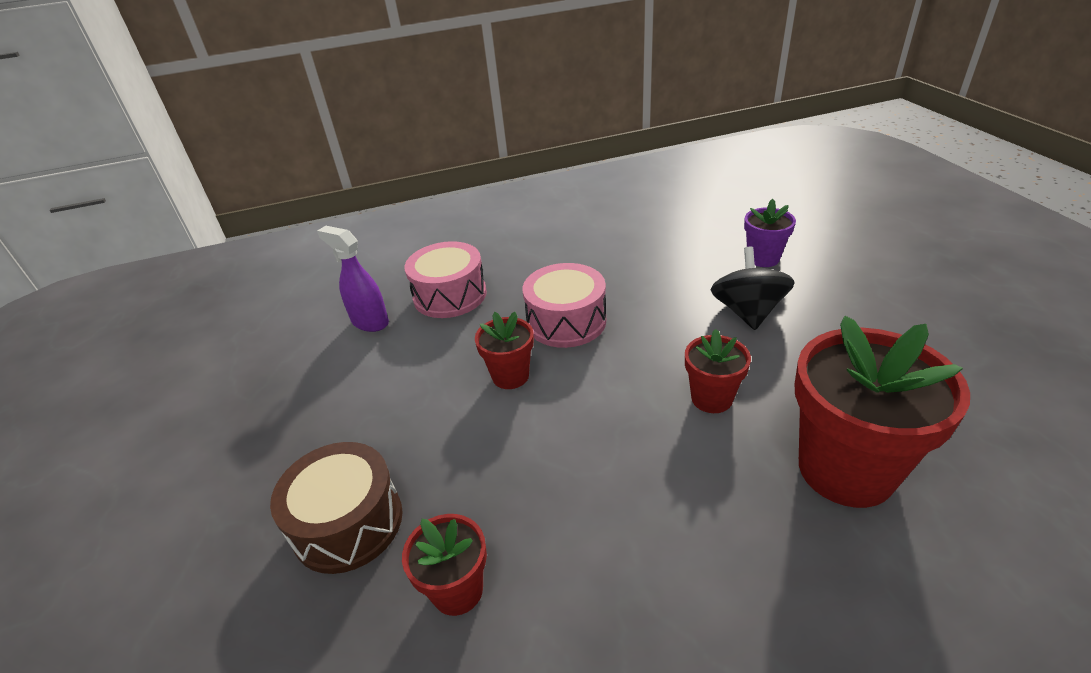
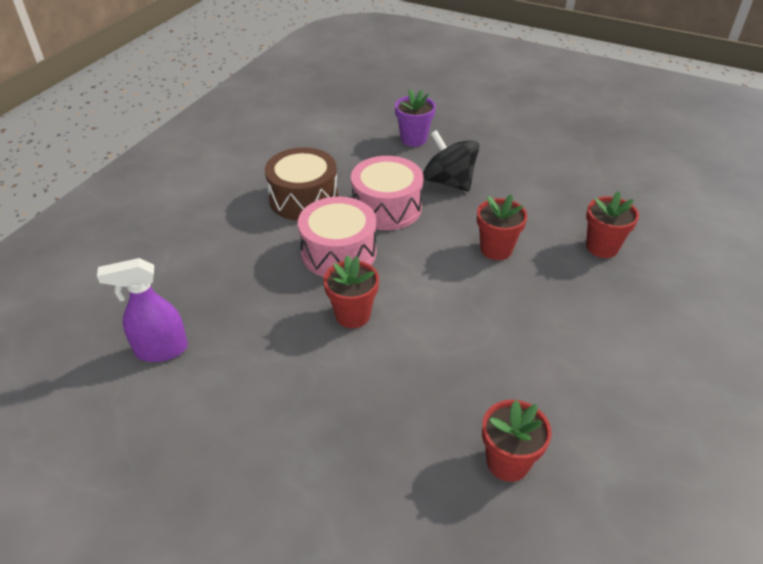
camera: 50 degrees left, 5 degrees up
brown drum [270,442,402,574] -> brown drum moved to [265,147,338,220]
pink drum [405,241,487,318] -> pink drum moved to [351,156,423,230]
red flower pot [795,316,970,508] -> red flower pot [586,191,639,258], size x0.52

